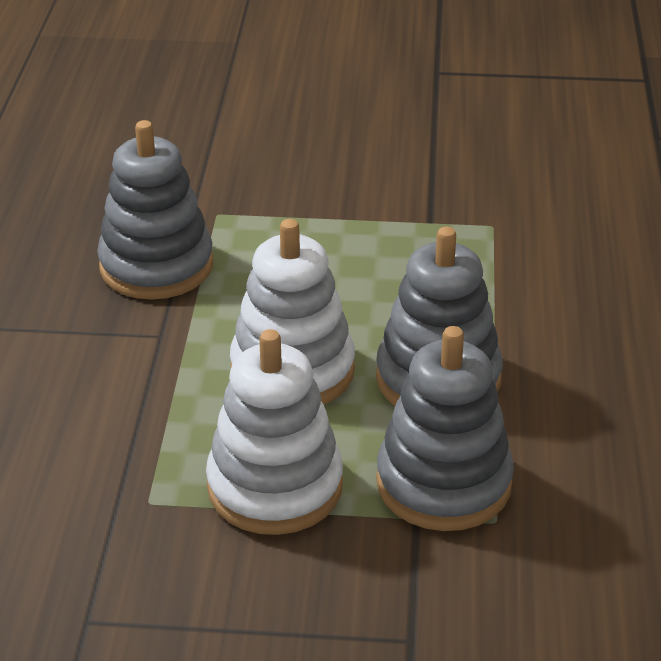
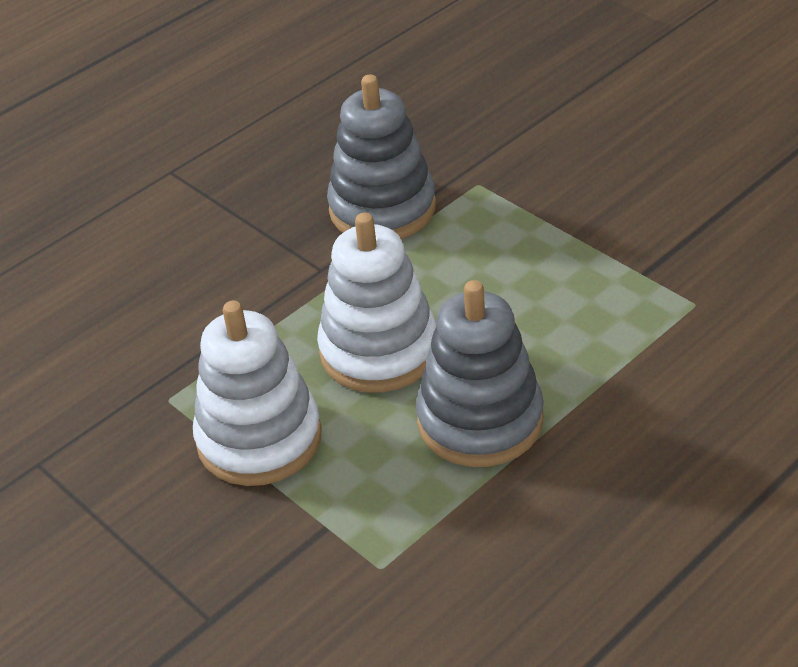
camera: 45 degrees right, 5 degrees up
grey stacking toy [376,326,514,531] -> none

